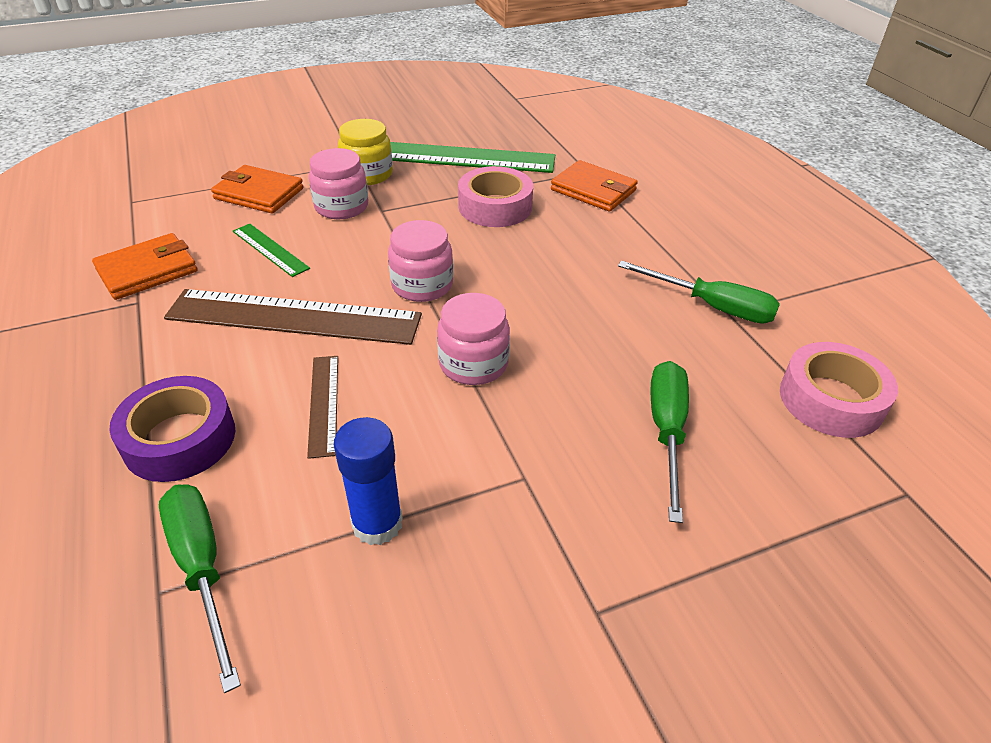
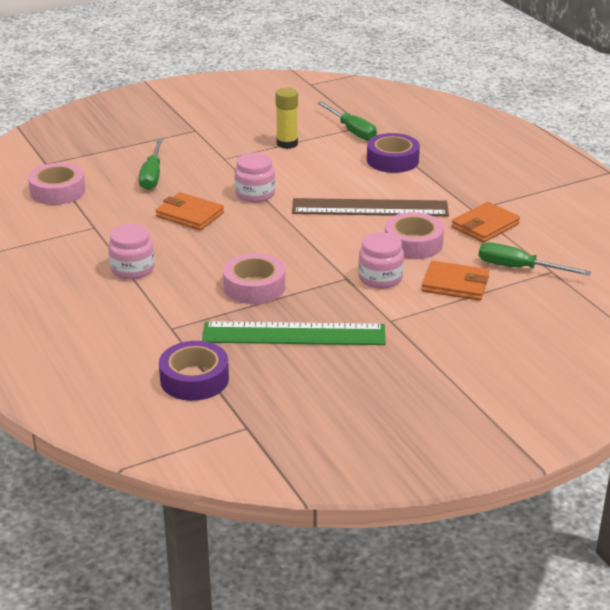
camera: 175 degrees right, 10 degrees down
green ruler [233,224,310,277] -> pink tape [385,212,444,259]
brown ruler [307,356,338,459] -> none
blue glue stick [334,417,403,545] -> yellow glue stick [275,88,298,149]
yellow jar [338,119,393,185] -> none
pink jar [388,220,453,302] -> pink jar moved to [108,224,154,279]
orange wallet [551,160,638,212] -> orange wallet moved to [156,192,224,230]
green screwdriver [618,261,780,324] -> green screwdriver moved to [479,242,591,276]
none -> purple tape [159,341,229,401]

